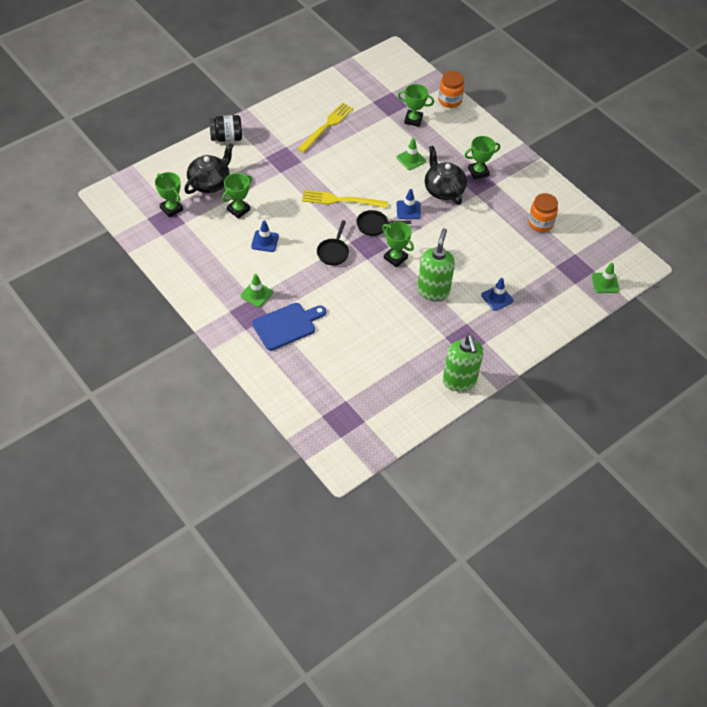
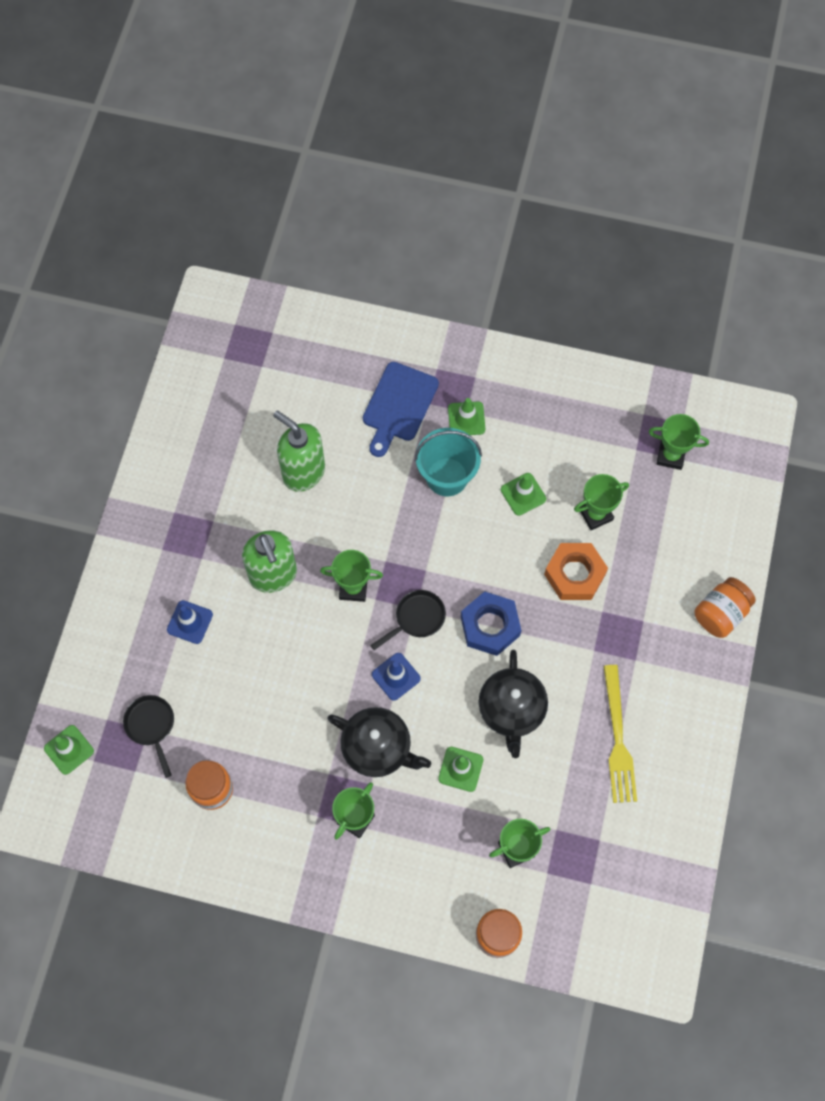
camera: 145 degrees right, 15 degrees up
black teapot [184,143,234,194] -> black teapot moved to [479,650,548,758]
black jar [209,115,242,142] -> orange jar [694,577,756,638]
green trophy [222,173,252,219] -> green trophy turned 60 degrees clockwise [574,474,629,530]
blue traffic cone [251,220,279,252] -> green traffic cone [501,473,546,516]
yellow fork [302,190,388,208] -> blue nut [461,591,521,656]
black pan [317,220,349,265] -> black pan moved to [123,695,174,778]
green soap dispenser [443,334,483,391] -> green soap dispenser moved to [273,411,325,492]
none -> turquoise bucket [414,428,482,496]
none -> orange nut [544,543,608,600]

